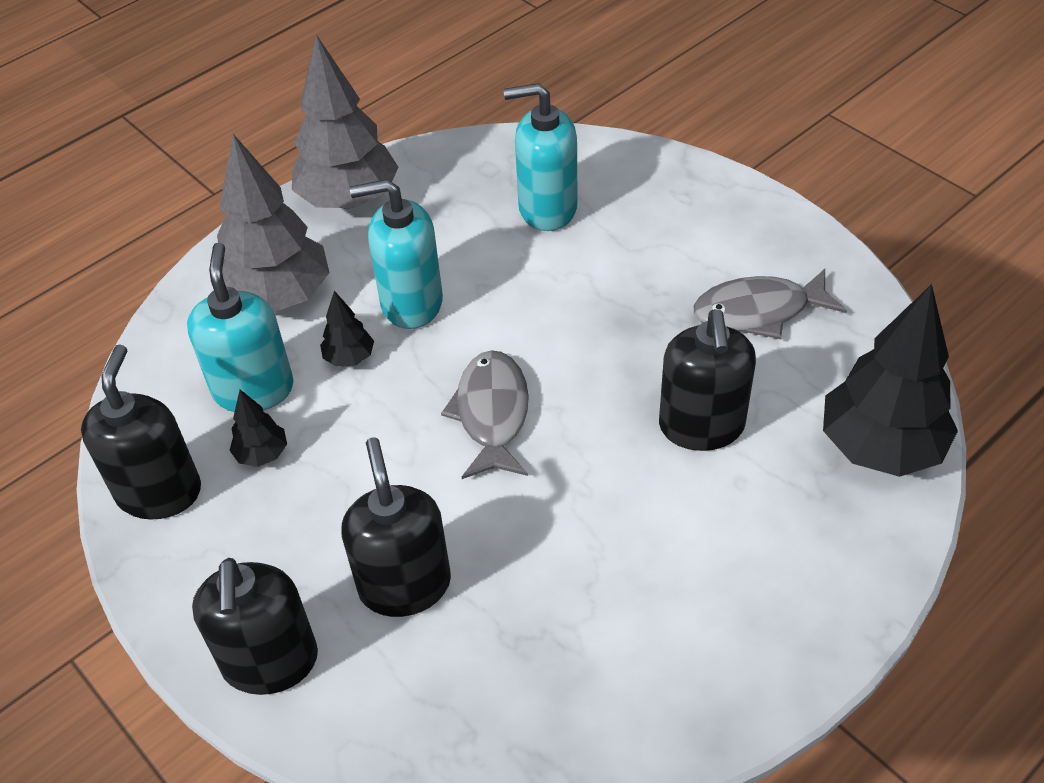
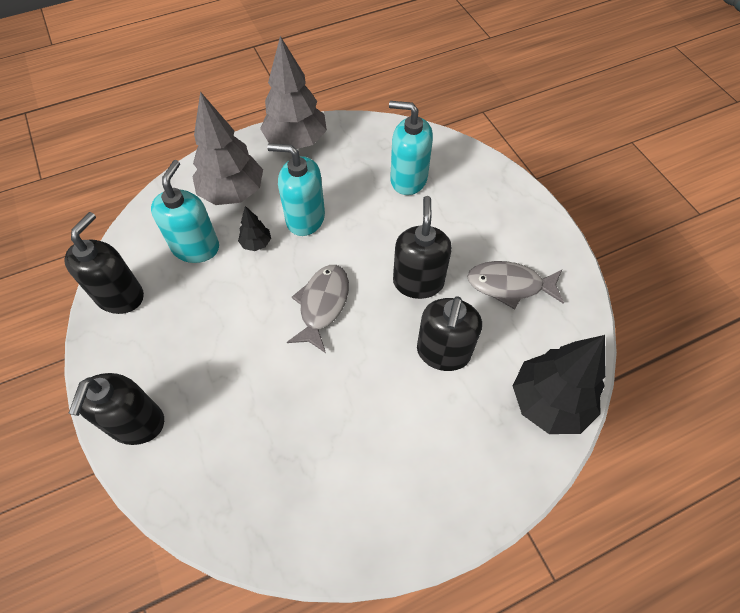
camera: 15 degrees right, 10 degrees up
black tree [229,390,287,467] -> none
black soap dispenser [341,438,451,617] -> black soap dispenser moved to [393,196,452,299]

